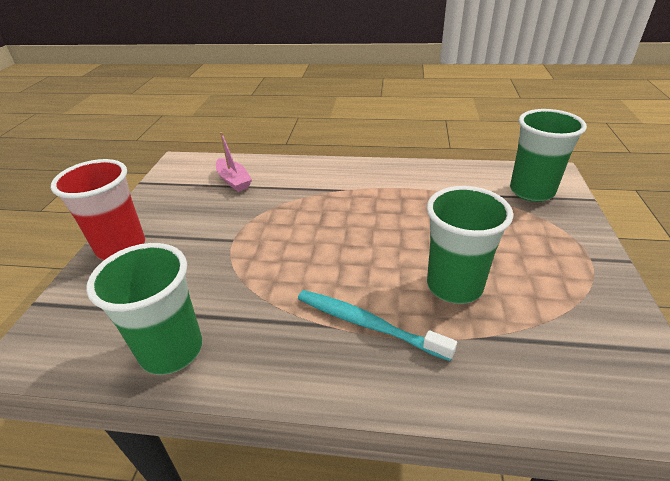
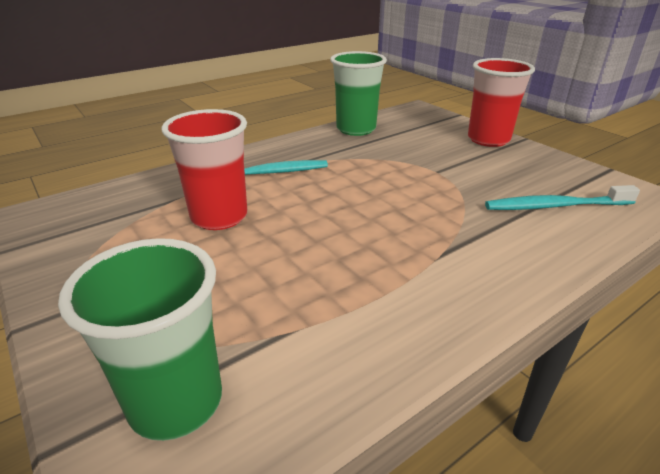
camera: 135 degrees right, 5 degrees down
pink boat [216,132,252,192] -> turquoise toothbrush [485,185,640,210]
green cup [427,186,513,304] -> red cup [162,109,247,230]

